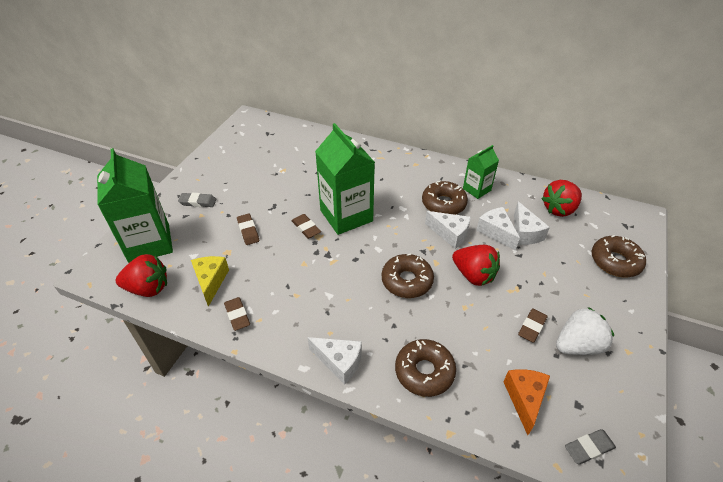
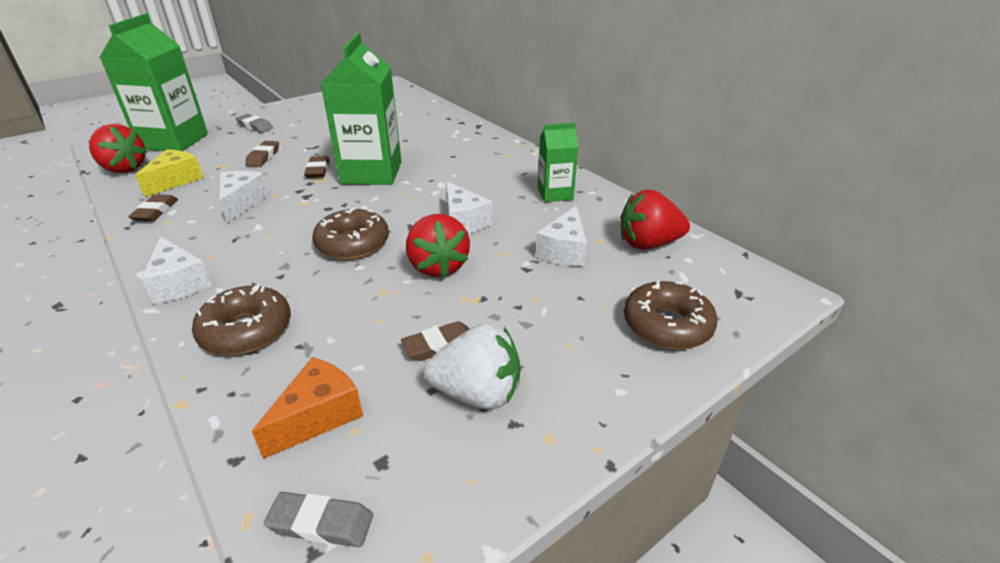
camera: 30 degrees right, 10 degrees down
brown donut [422,181,468,215] -> none
white cheese [476,207,520,251] -> white cheese moved to [219,171,269,224]

